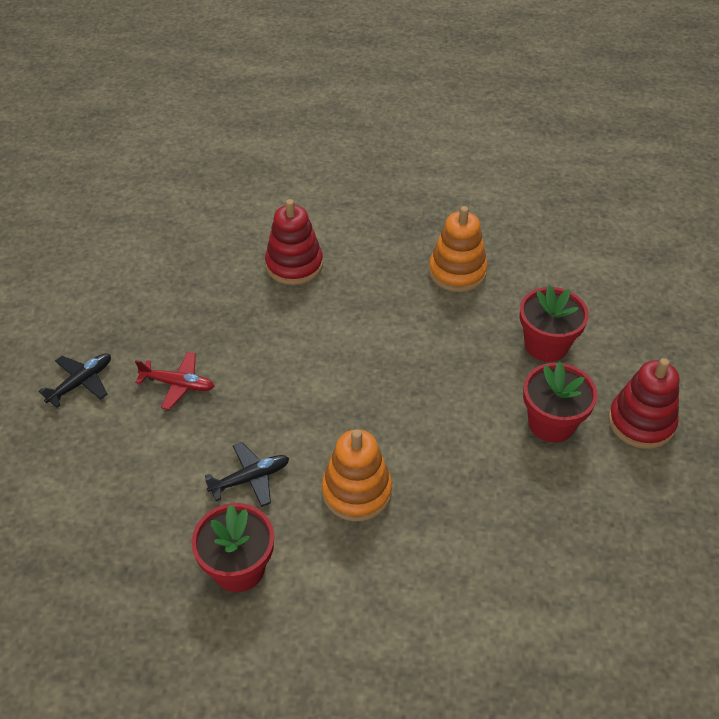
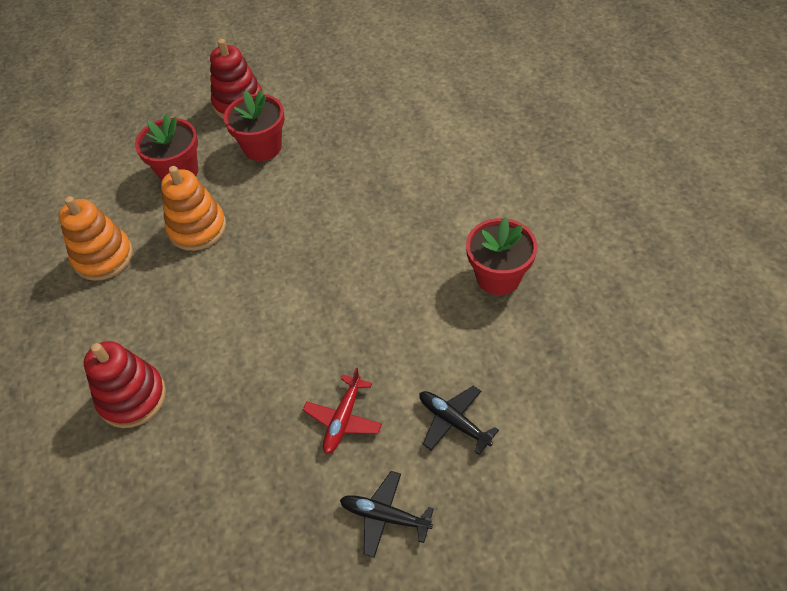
camera: 110 degrees left, 5 degrees up
red plane [135,352,215,410] -> red plane turned 150 degrees counterclockwise [303,368,382,454]
black plane [205,442,289,507] -> black plane moved to [419,386,499,455]
orange stacking toy [322,429,392,521] -> orange stacking toy moved to [161,166,226,251]

